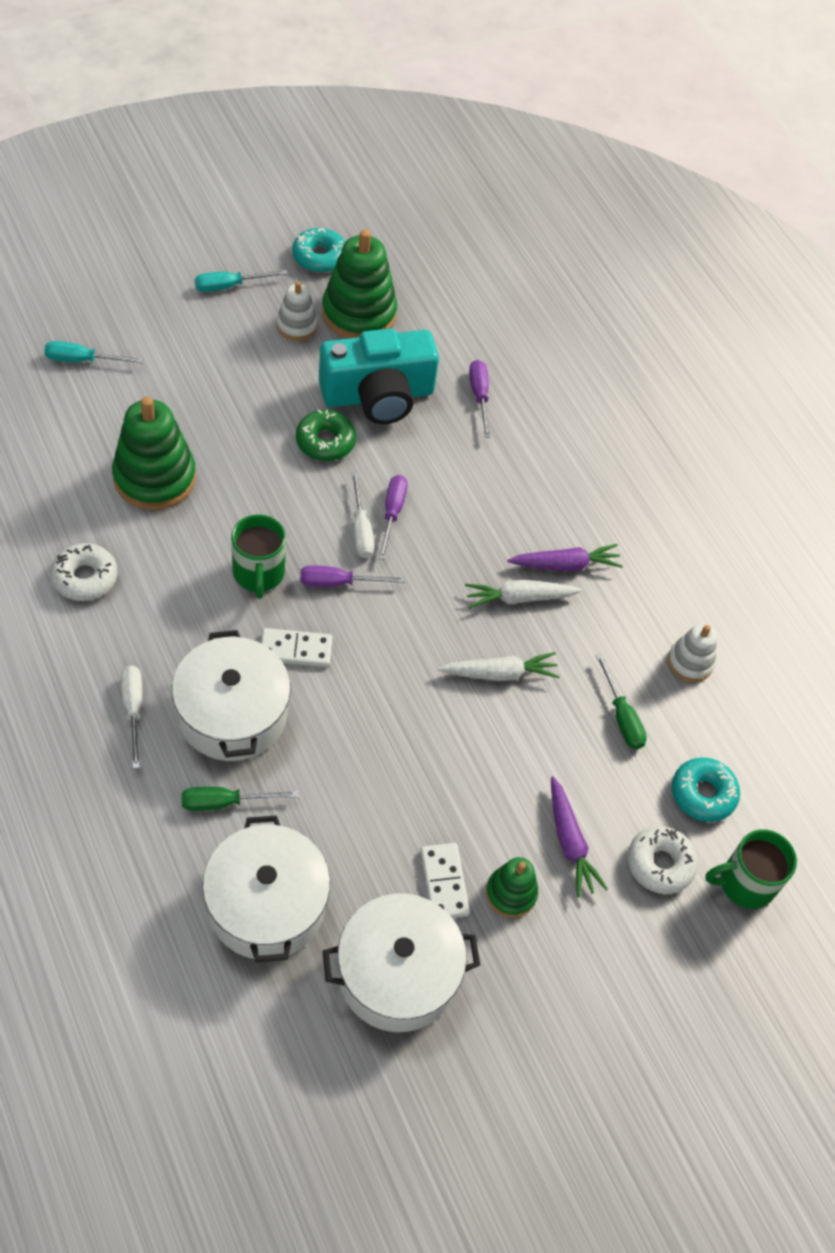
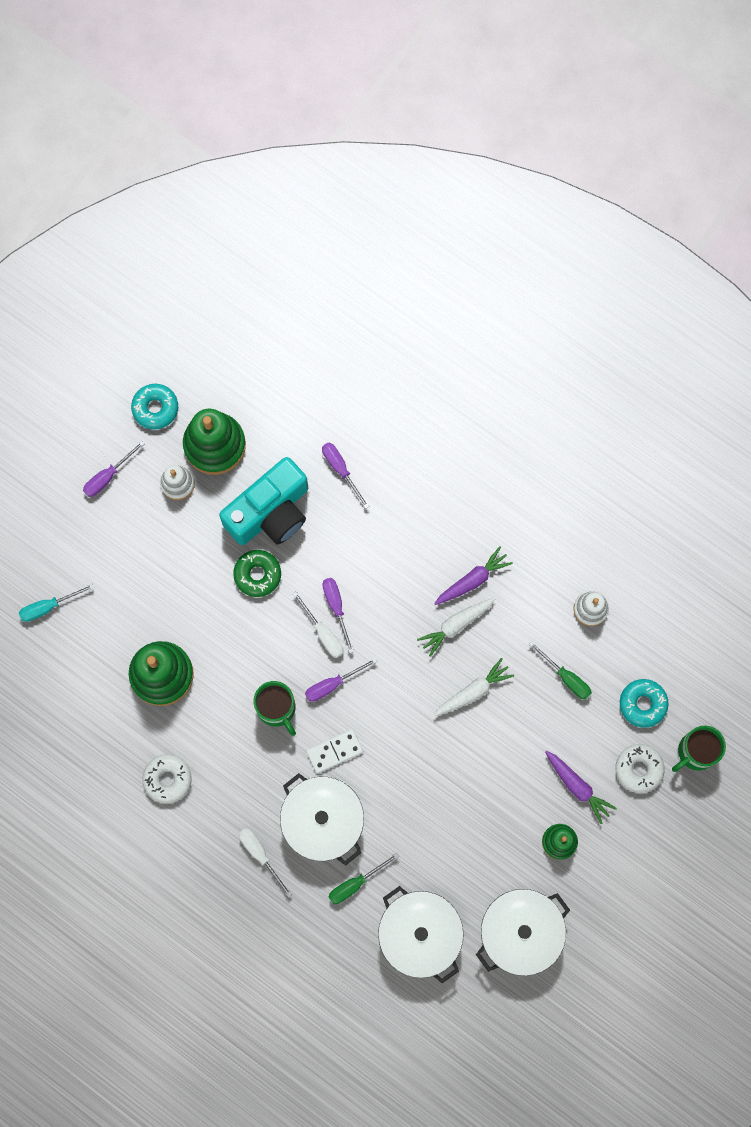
camera: 20 degrees left, 20 degrees up
turquoise screwdriver [195,270,287,292] -> purple screwdriver [83,441,145,497]
white domino [420,843,470,918] -> none

